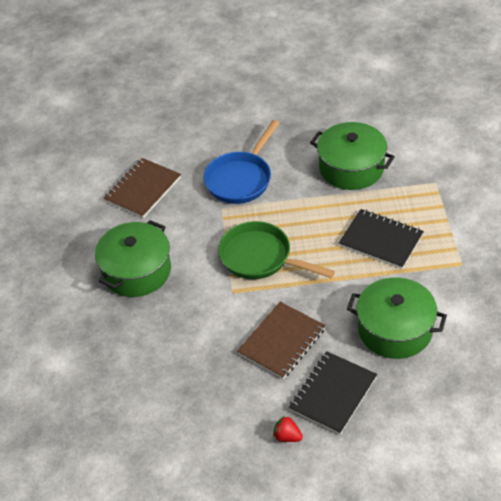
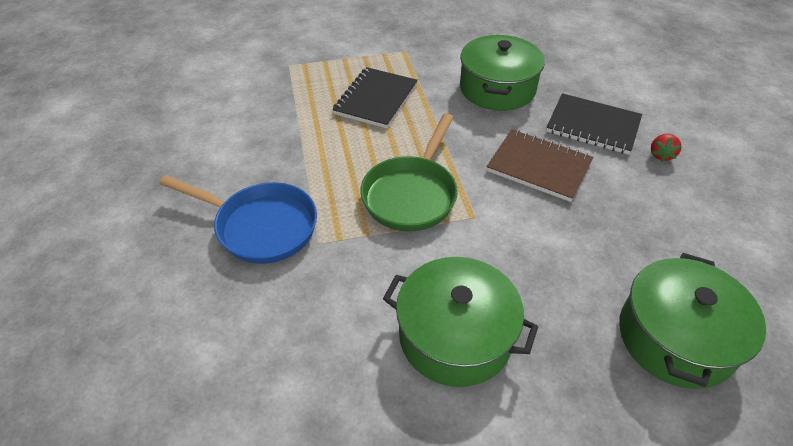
camera: 100 degrees left, 0 degrees up
brown notebook [104,158,181,218] -> none
green pot [310,122,395,190] -> green pot moved to [619,253,766,389]

